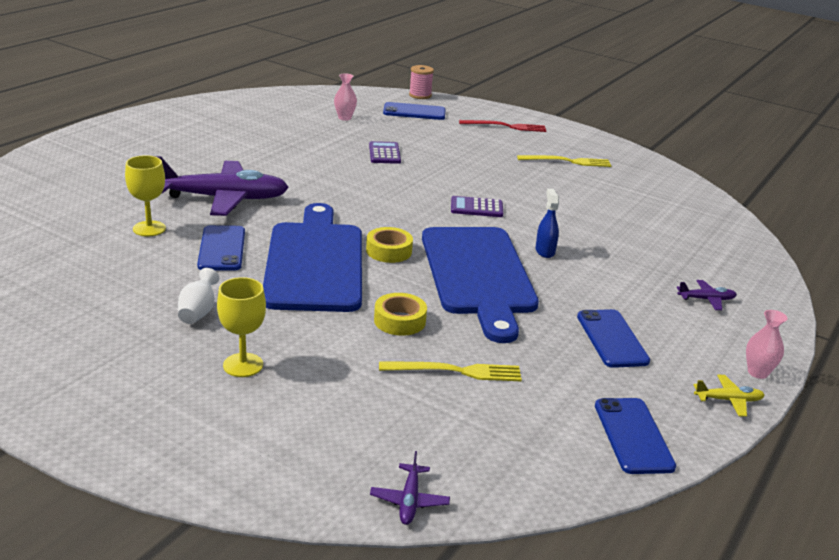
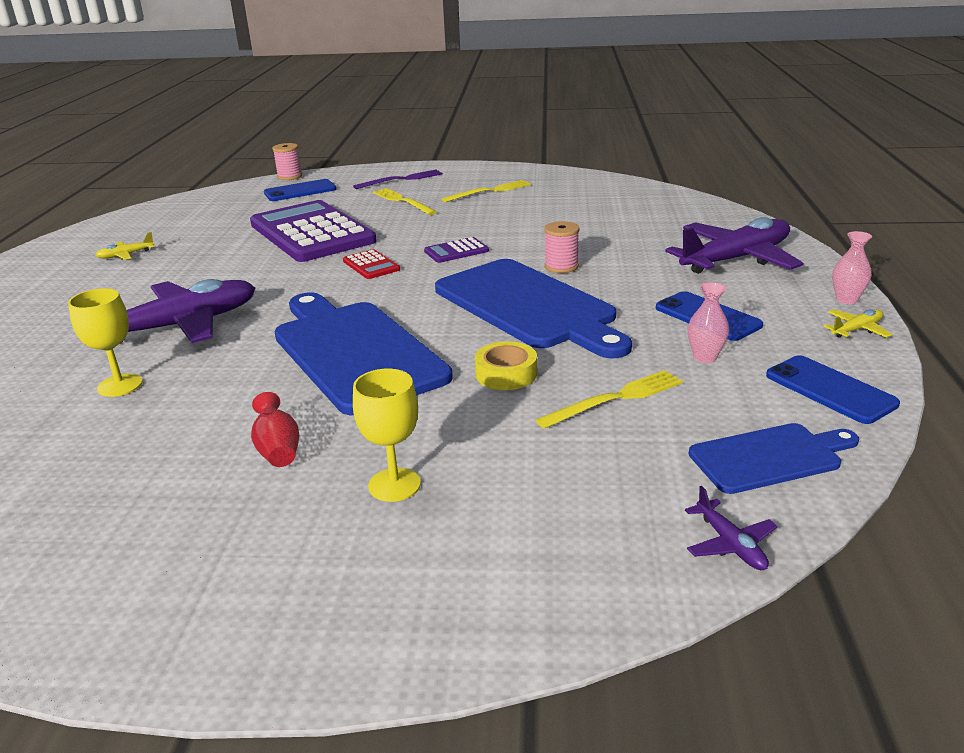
camera: 25 degrees left, 0 degrees up
white vase [178,268,219,324] -> red vase [251,392,299,467]
blue phone [197,225,245,271] -> none
pink vase [334,73,357,121] -> pink vase moved to [688,282,729,363]
yellow tape [366,227,413,263] -> none
purple calculator [369,141,401,164] -> purple calculator [250,200,377,262], size x2.47
red fork [459,120,546,132] -> purple fork [353,170,443,189]
blue spray bottle [535,189,559,258] -> pink spool [544,221,580,273]
purple plane [677,280,737,310] -> purple plane [665,217,803,274], size x2.44
none -> yellow plane [95,232,155,260]
none -> red calculator [343,249,400,279]
none -> yellow fork [373,188,437,215]
none -> blue cutting board [688,423,859,494]

